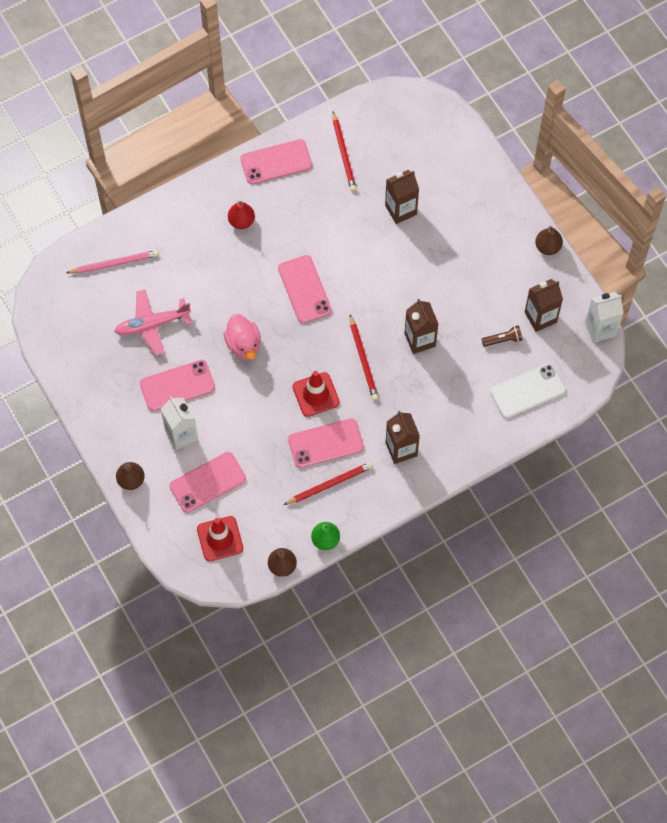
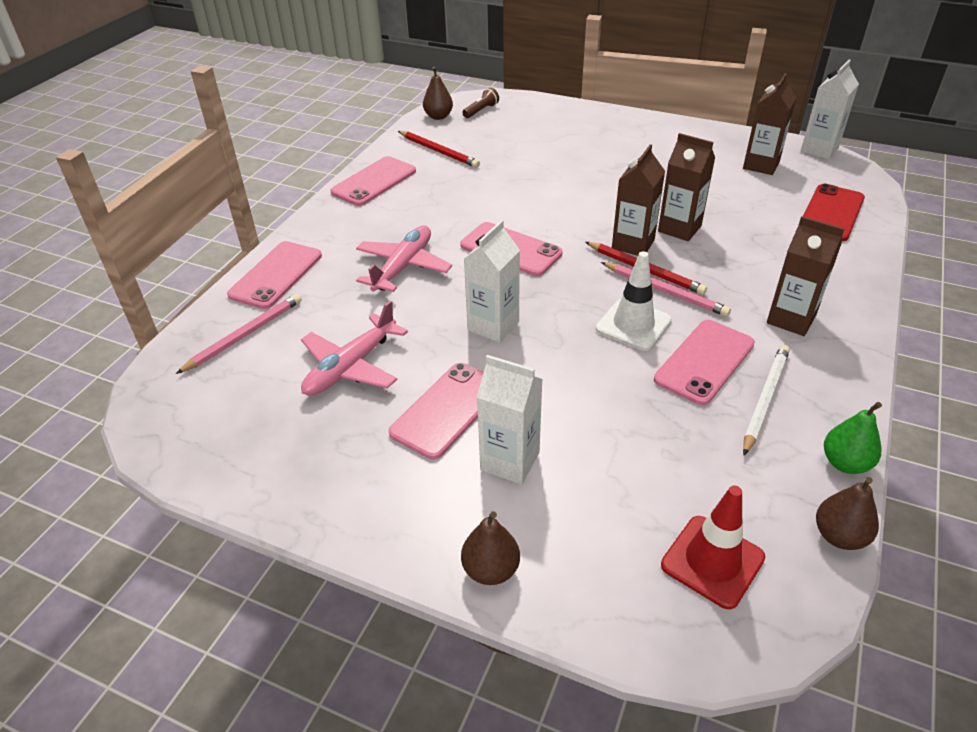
camera: 35 degrees left, 25 degrees down
pink phone [169,452,246,513] -> pink phone moved to [227,241,322,309]
pink duck [224,314,261,360] -> white carton [464,220,520,343]
red pear [228,201,255,229] -> none
red pencil [283,462,373,505] -> white pencil [743,345,790,455]
red traffic cone [293,371,340,417] -> white traffic cone [596,251,672,351]
brown carton [385,170,419,224] -> brown carton moved to [612,144,665,256]
brown flashlight [482,325,522,347] -> brown flashlight moved to [462,88,499,118]
white phone [490,363,566,418] -> red phone [803,184,865,241]
brown pear [535,226,563,255] -> brown pear moved to [423,67,453,120]
none -> pink plane [356,226,452,292]
none -> pink pencil [601,262,731,317]

